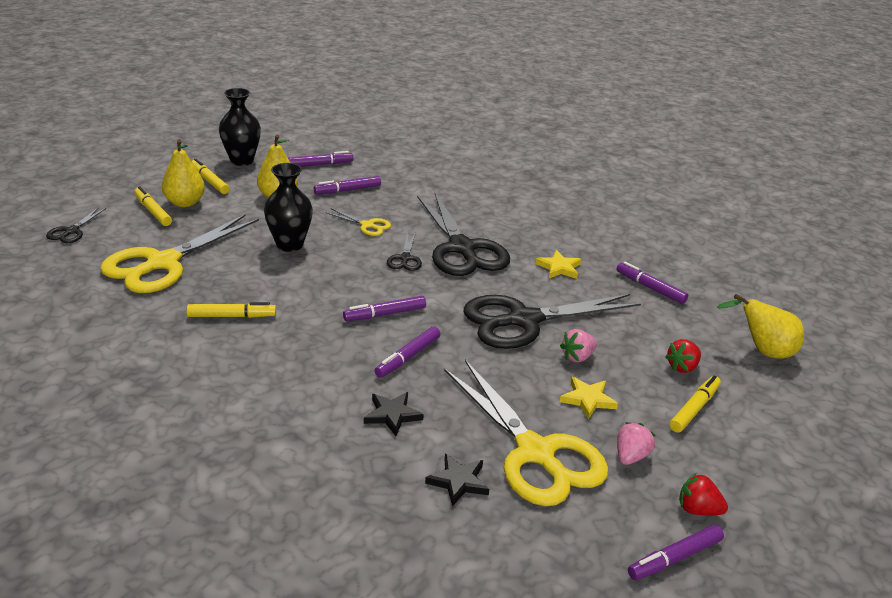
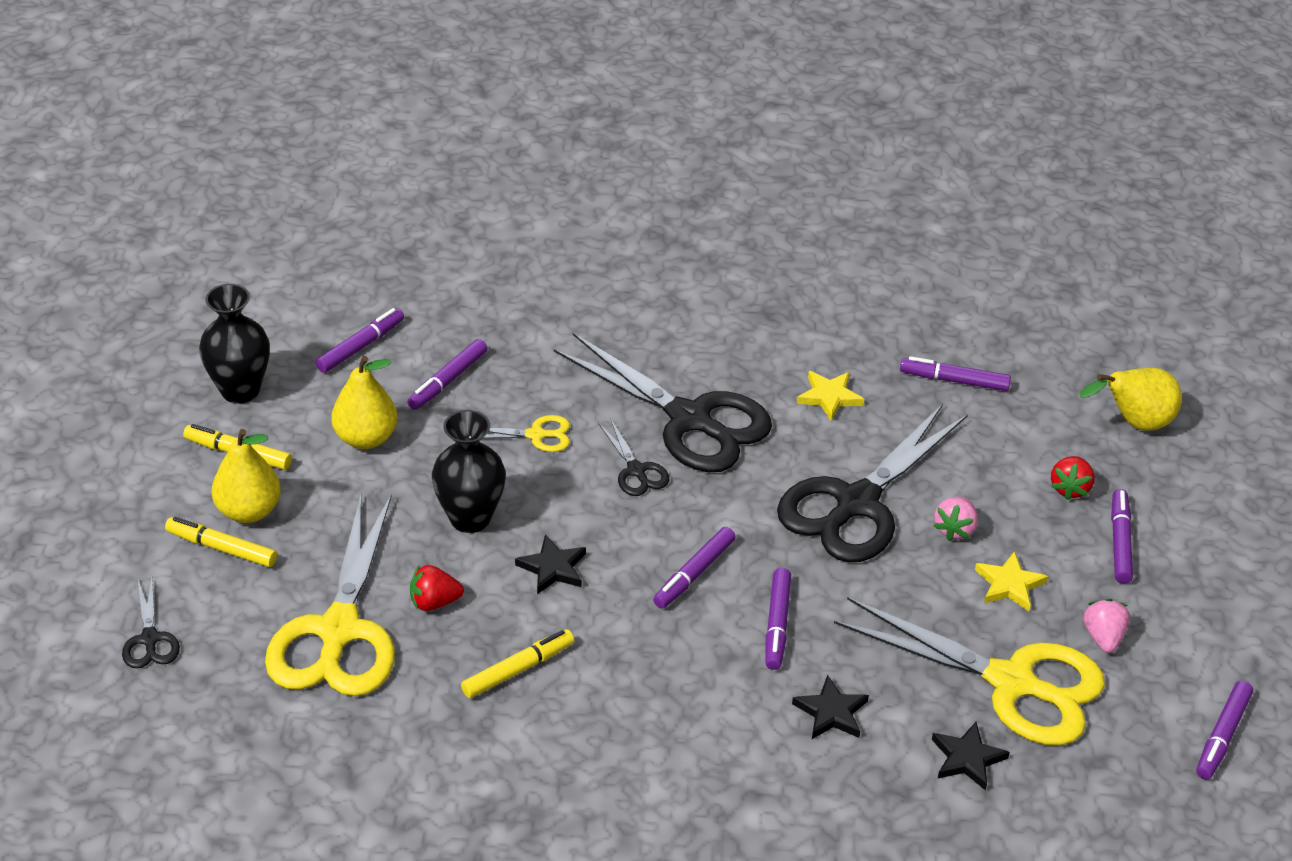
camera: 30 degrees left, 10 degrees up
yellow marker [670,376,721,433] -> purple marker [1111,489,1133,584]
red strawberry [679,473,728,515] -> red strawberry moved to [410,565,464,611]
none -> black star [515,534,586,594]

